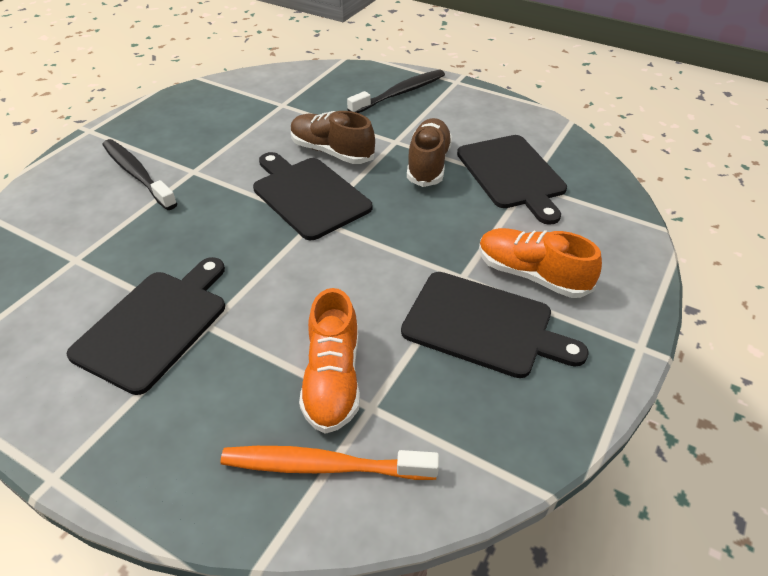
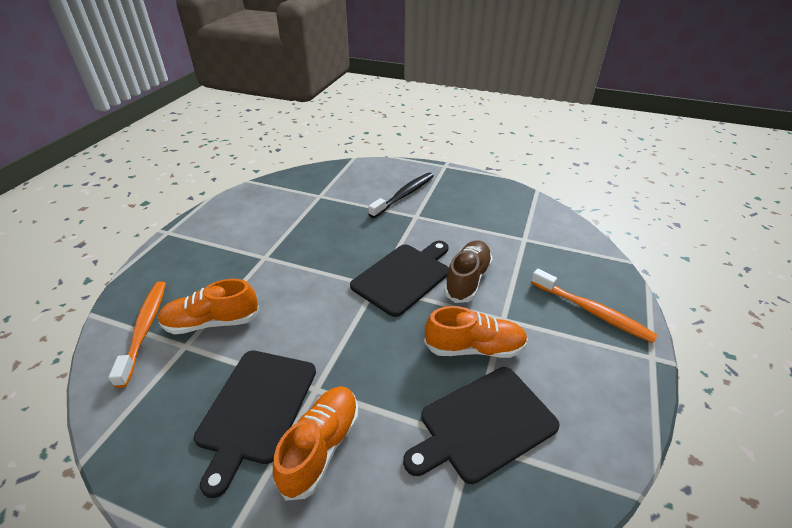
camera: 80 degrees right, 5 degrees down
black cutting board [66,257,225,395] -> none
black toothbrush [347,70,445,113] -> orange toothbrush [531,269,658,343]
brown shoe [407,118,452,187] -> orange shoe [424,306,528,358]

